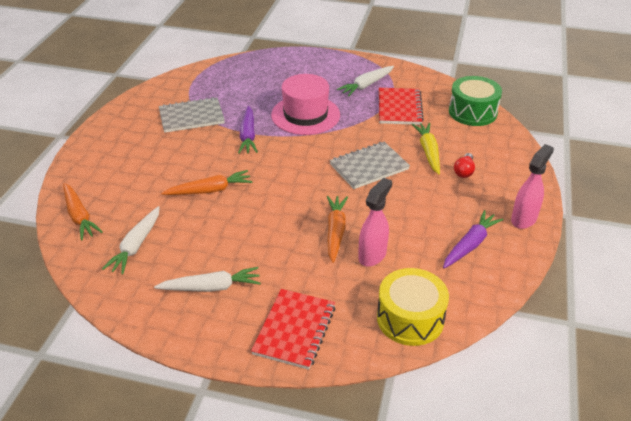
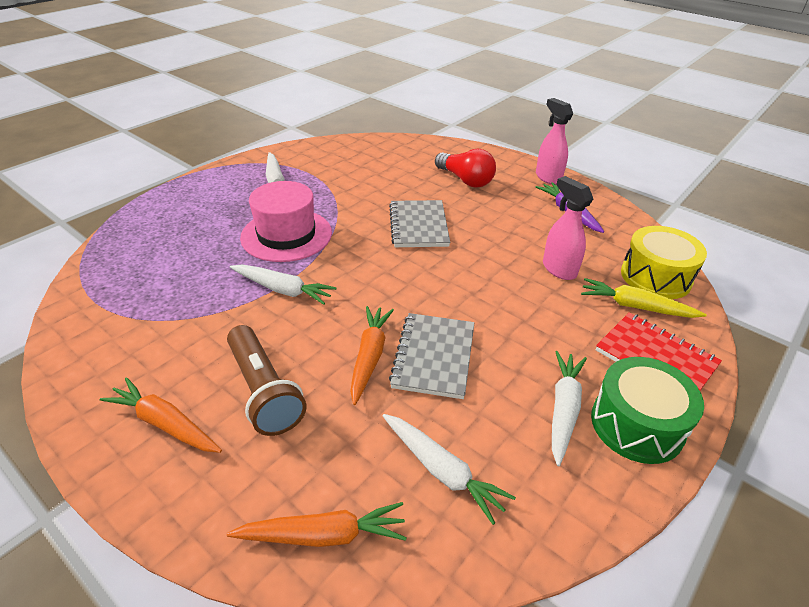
camera: 65 degrees left, 0 degrees up
grey notebook [159,97,225,133] -> grey notebook moved to [389,313,474,399]
purple carrot [238,106,258,154] -> white carrot [230,265,336,305]
orange carrot [327,196,348,263] -> orange carrot moved to [100,377,222,453]
red notebook [379,88,424,125] -> none
yellow carrot [412,123,440,174] -> yellow carrot moved to [581,278,707,318]
green drum [449,76,502,126] -> green drum moved to [591,357,704,464]
red light bulb [454,153,475,178] -> red light bulb [435,149,496,188], size x1.76
none -> brown flashlight [227,325,307,436]

